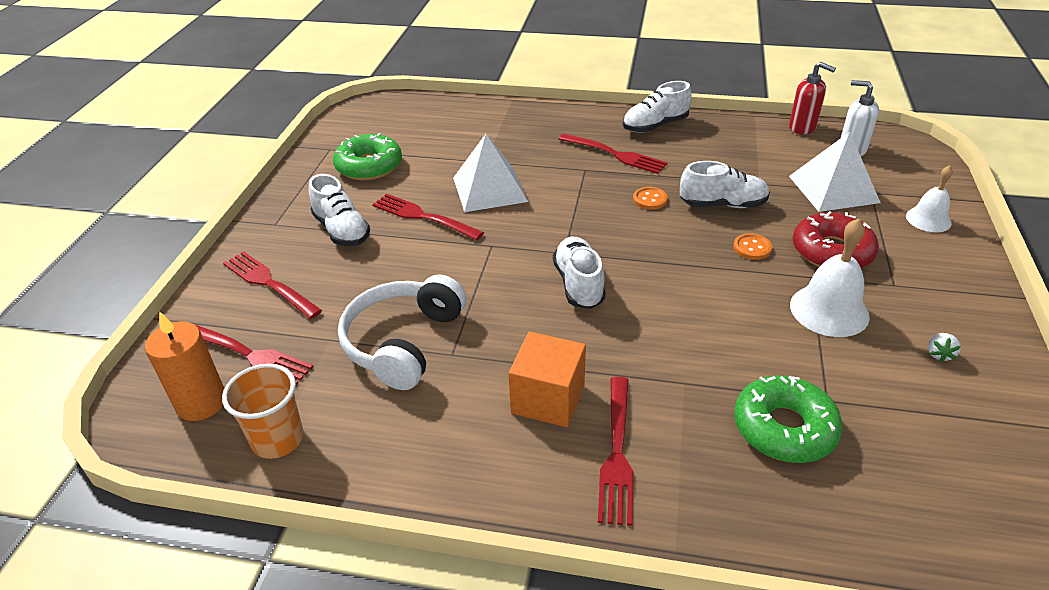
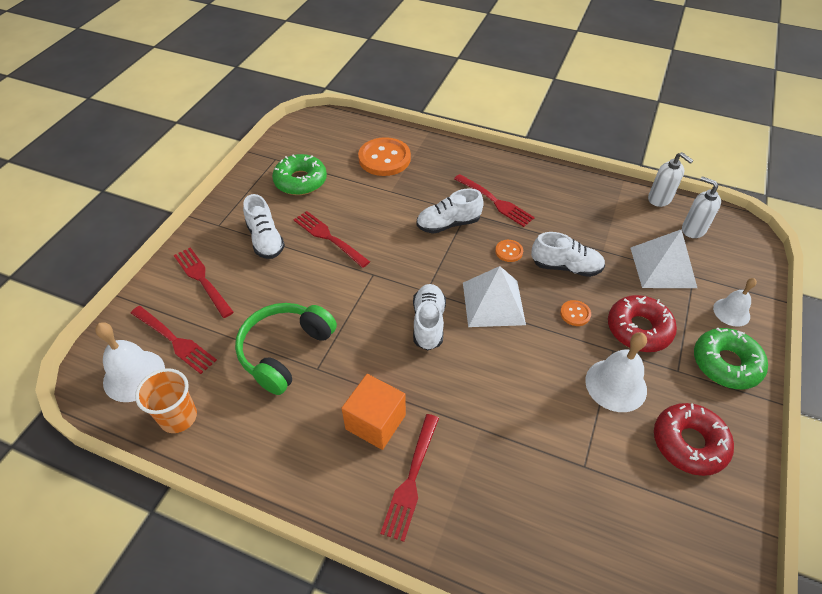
camera: 10 degrees right, 10 degrees up
orange candle [145,311,224,421] -> white bell [95,322,165,402]
white headphones [338,274,466,390] -> green headphones [235,303,337,395]
white pyramid [453,134,528,212] -> white pyramid moved to [463,266,526,327]
white shoe [623,81,692,133] -> white shoe moved to [416,189,484,234]
green donut [734,376,842,463] -> green donut moved to [694,328,768,389]
red soap dispenser [789,62,836,134] -> white soap dispenser [648,152,694,207]
white strawberry [928,333,961,362] -> red donut [654,403,734,476]
none -> orange button [358,137,411,176]

